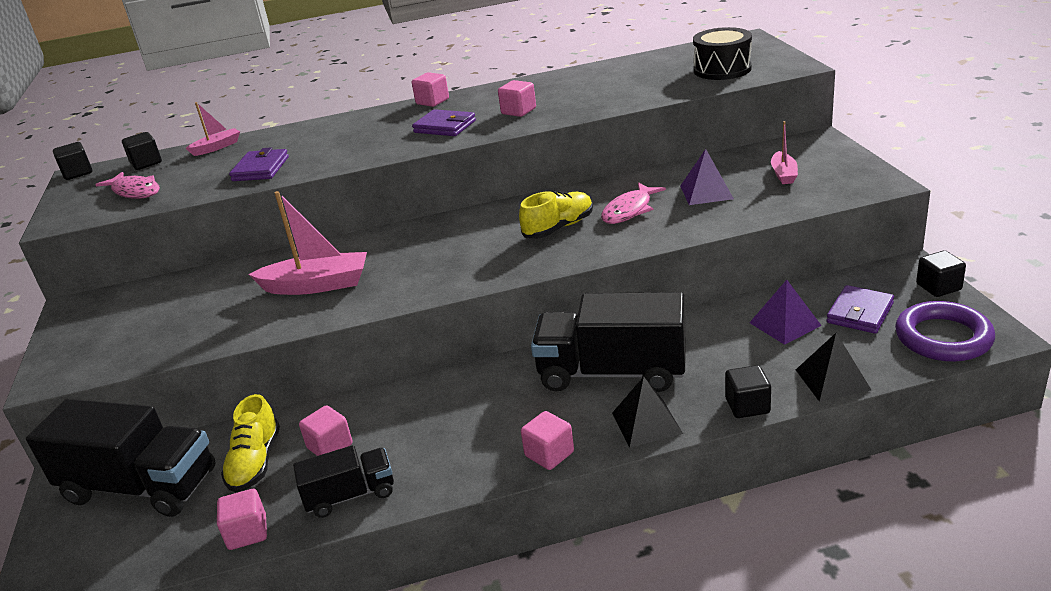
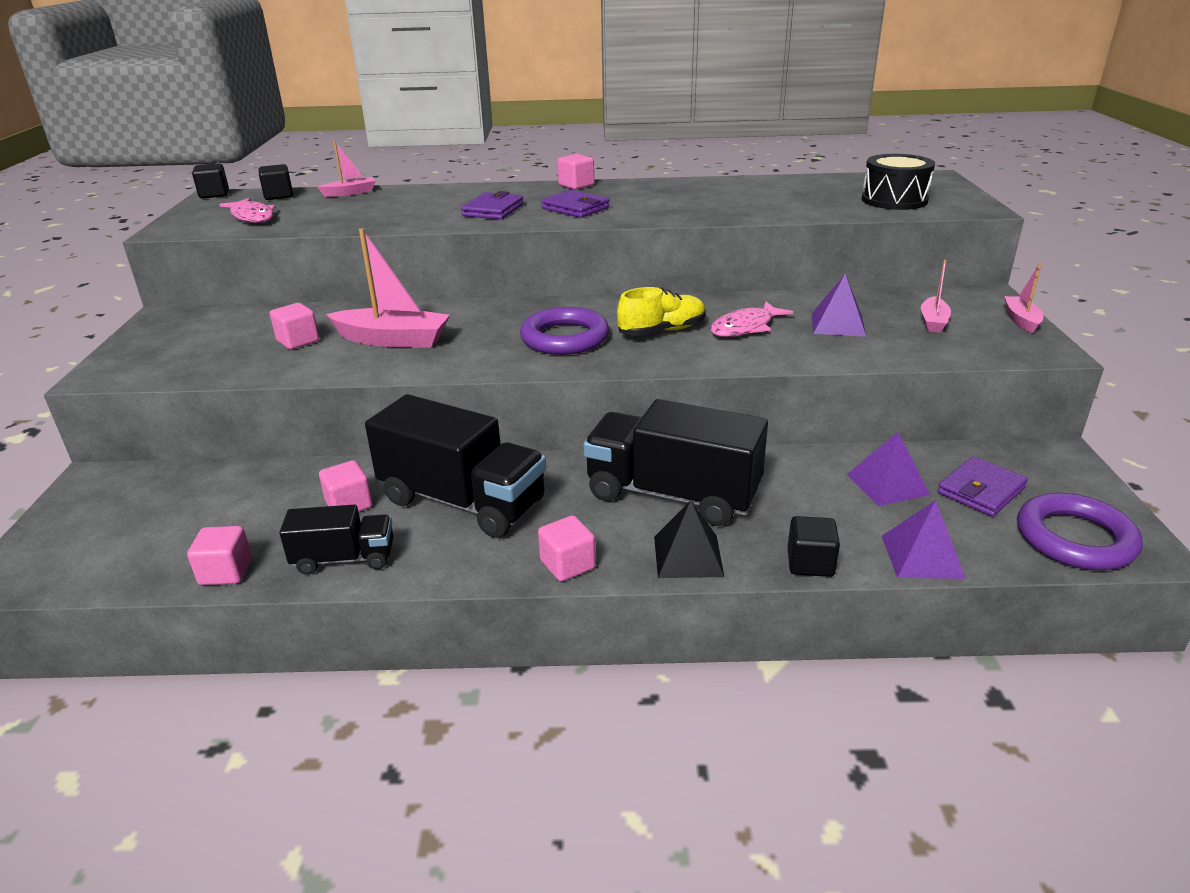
camera: 10 degrees right, 0 degrees up
black truck [26,399,215,517] -> black truck moved to [365,394,547,538]
yellow shoe [221,394,280,492] -> none
purple wallet [229,147,289,181] -> purple wallet moved to [461,191,524,220]
pink cube [498,80,536,117] -> pink cube moved to [270,303,319,350]
black pyramid [796,333,871,402] -> purple pyramid [882,500,966,579]
black cube [916,250,966,297] -> none
none -> purple ring [520,307,609,355]
none -> pink boat [1004,263,1043,333]

